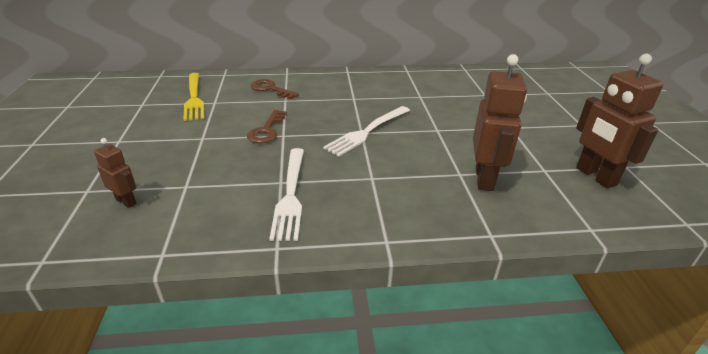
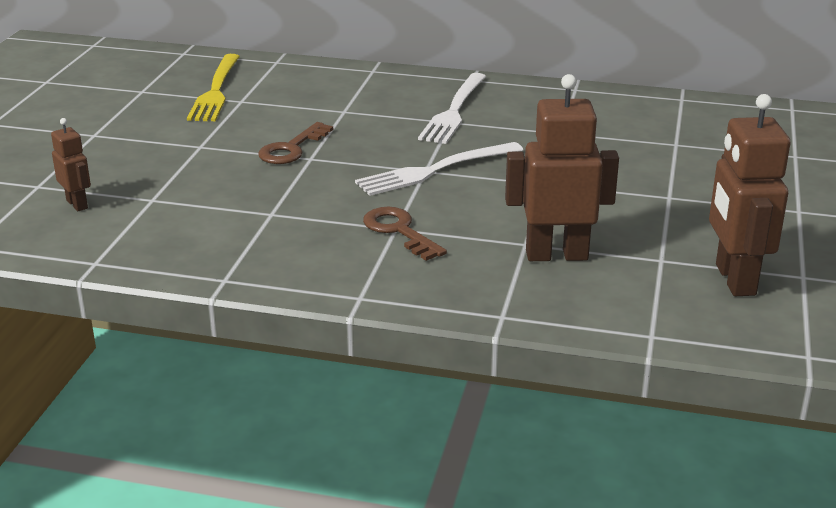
camera: 20 degrees right, 5 degrees down
brown key [251,79,299,99] -> brown key moved to [363,207,447,261]
white fork [269,148,304,241] -> white fork moved to [418,73,486,144]
brown robot [473,54,527,191] -> brown robot turned 120 degrees counterclockwise [505,74,619,261]

